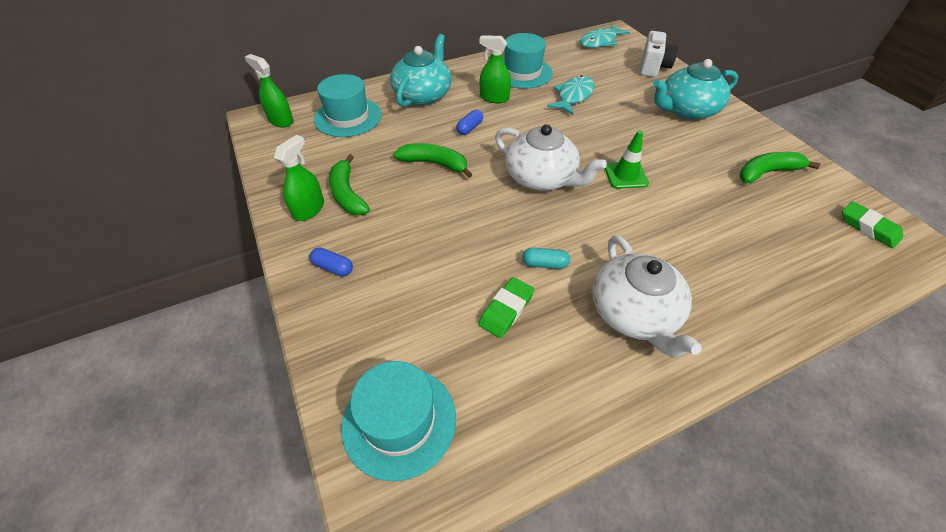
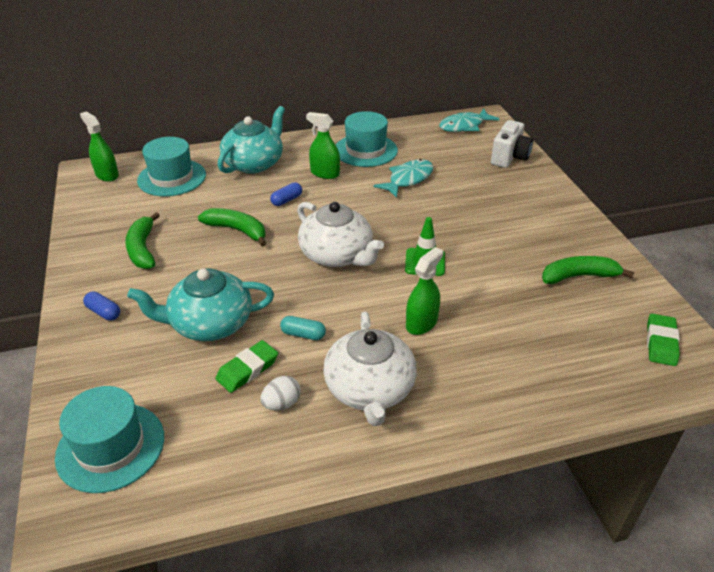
camera: 10 degrees right, 10 degrees down
green spray bottle [274,135,324,221] -> green spray bottle moved to [406,247,443,335]
turquoise teapot [653,59,738,120] -> turquoise teapot moved to [127,269,274,341]
green eraser [842,201,903,248] -> green eraser turned 45 degrees clockwise [647,314,680,366]
none -> white egg [261,376,301,410]

